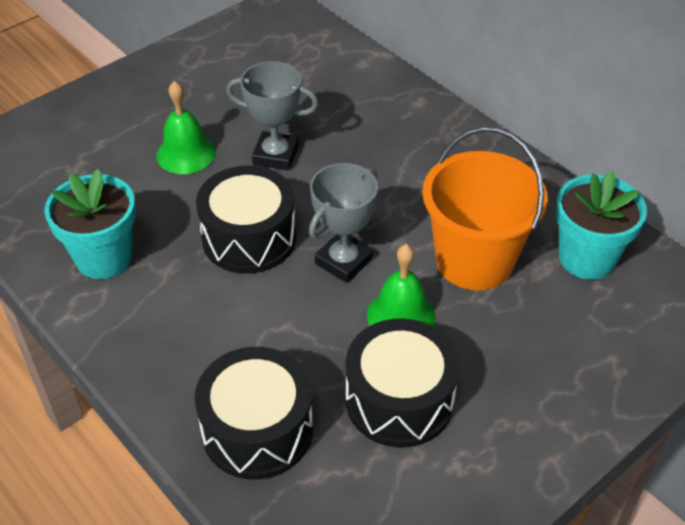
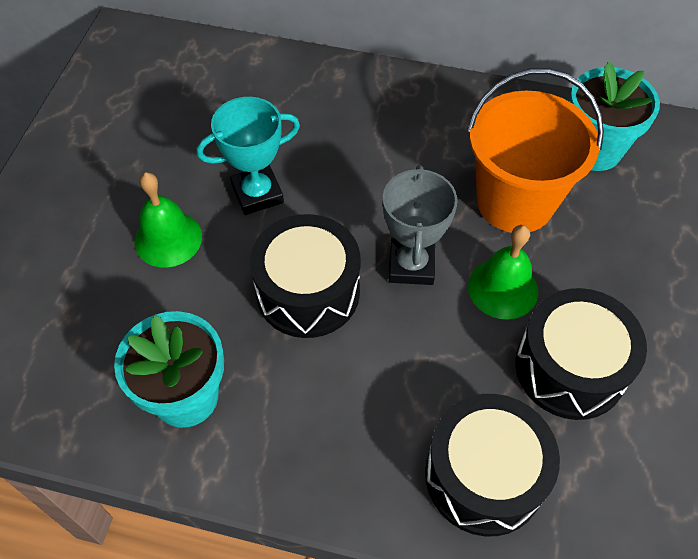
camera: 35 degrees left, 10 degrees up
grey trophy [226,61,318,170] -> turquoise trophy [197,97,300,215]

